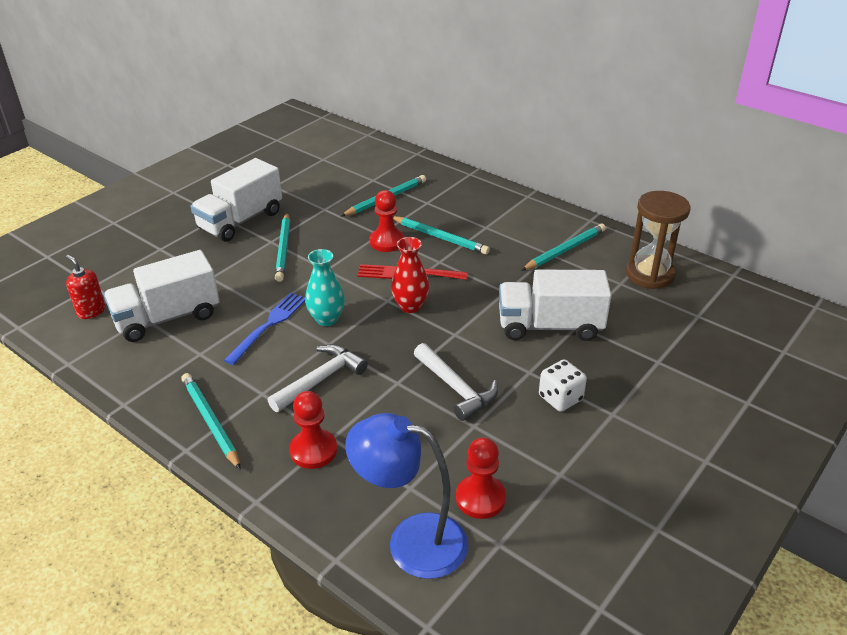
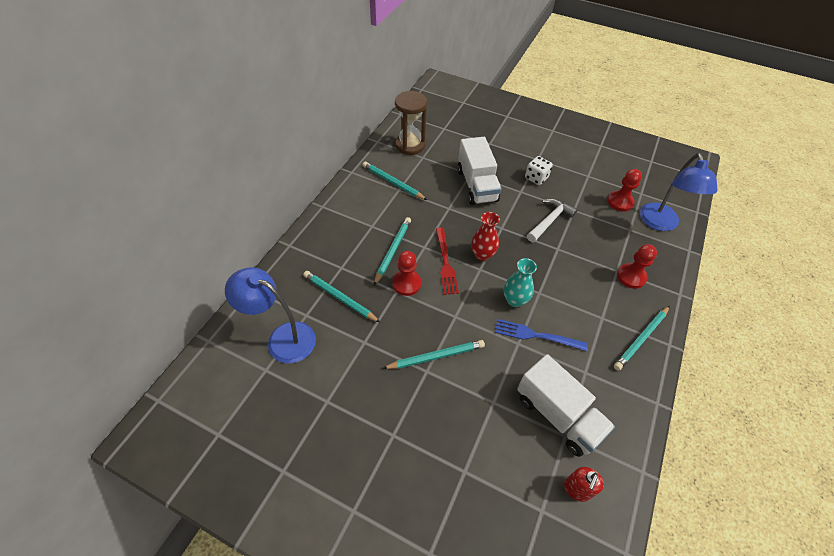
camera: 105 degrees left, 15 degrees up
white truck [191,158,282,242] -> none
white hammer [268,344,368,412] -> none
none -> blue lamp [225,267,316,363]

